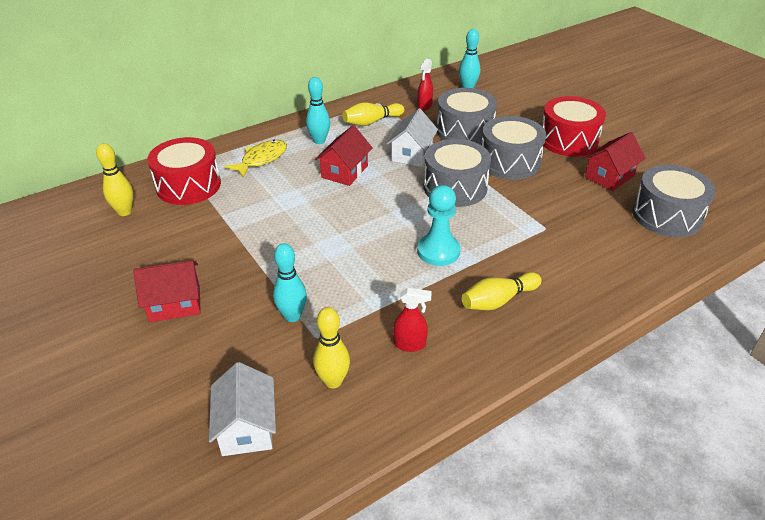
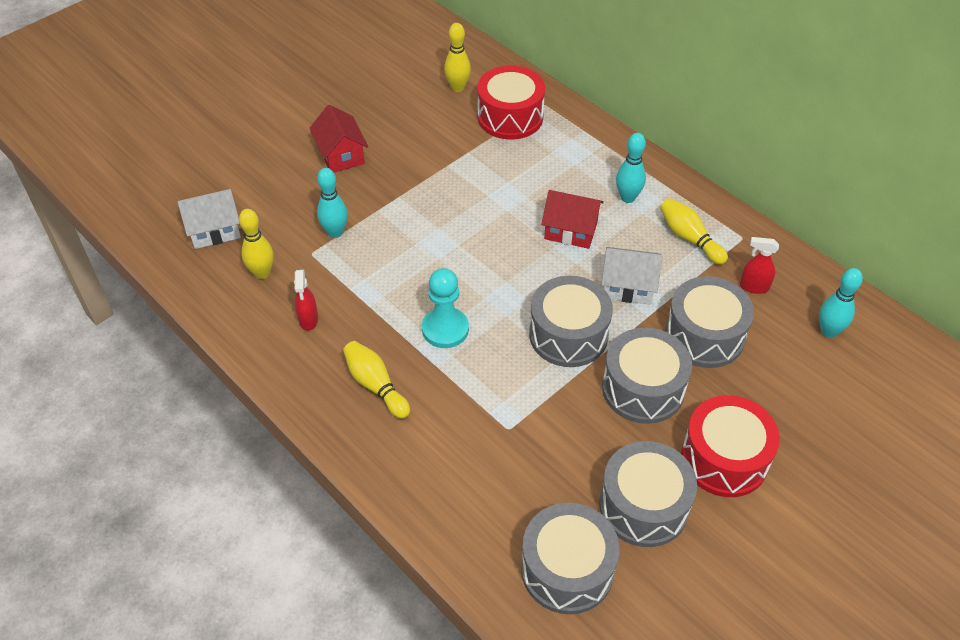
camera: 80 degrees right, 10 degrees up
yellow fish [224,140,287,178] -> none
red house [584,132,646,191] -> grey drum [599,441,697,547]

